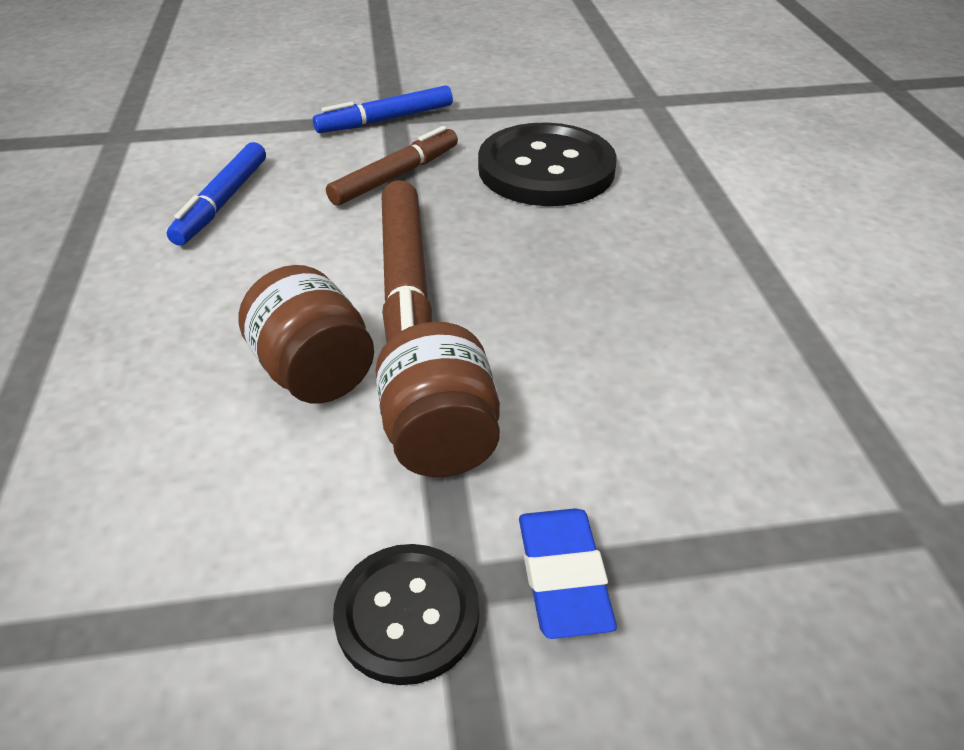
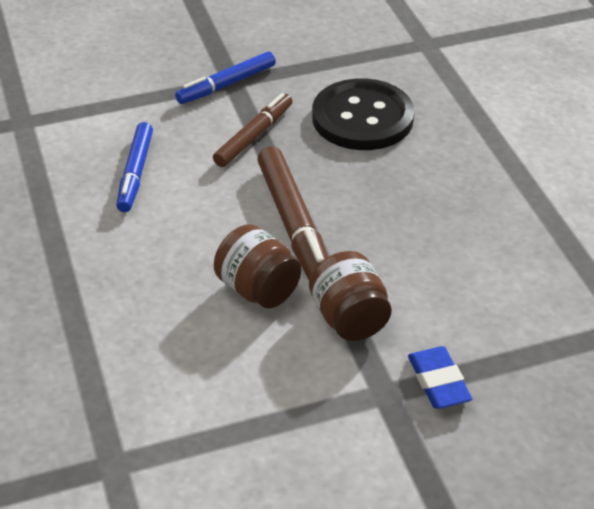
camera: 10 degrees left, 0 degrees up
black button [333,544,479,685] -> none

